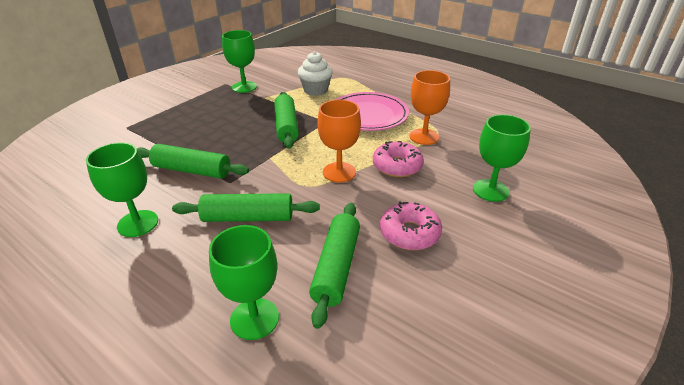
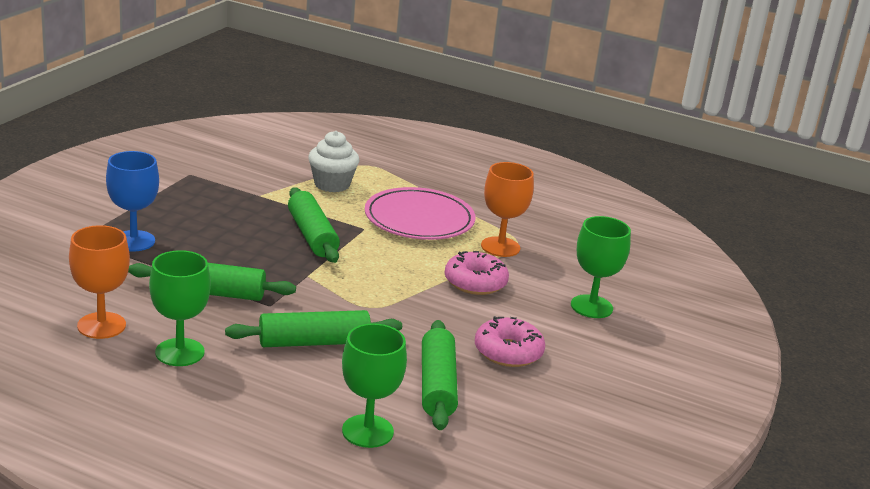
camera: 15 degrees left, 10 degrees down
green goblet [222,30,257,93] -> none
orange goblet [317,99,361,183] -> orange goblet moved to [69,225,130,339]
none -> blue goblet [106,151,159,251]

